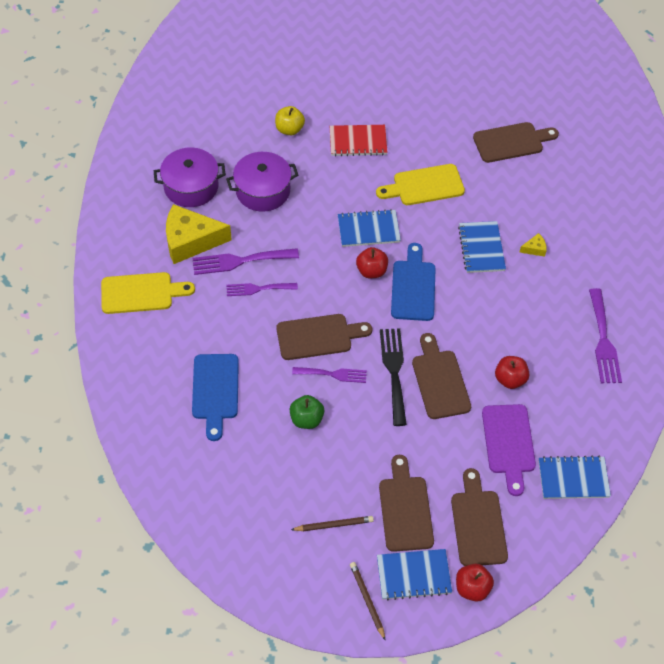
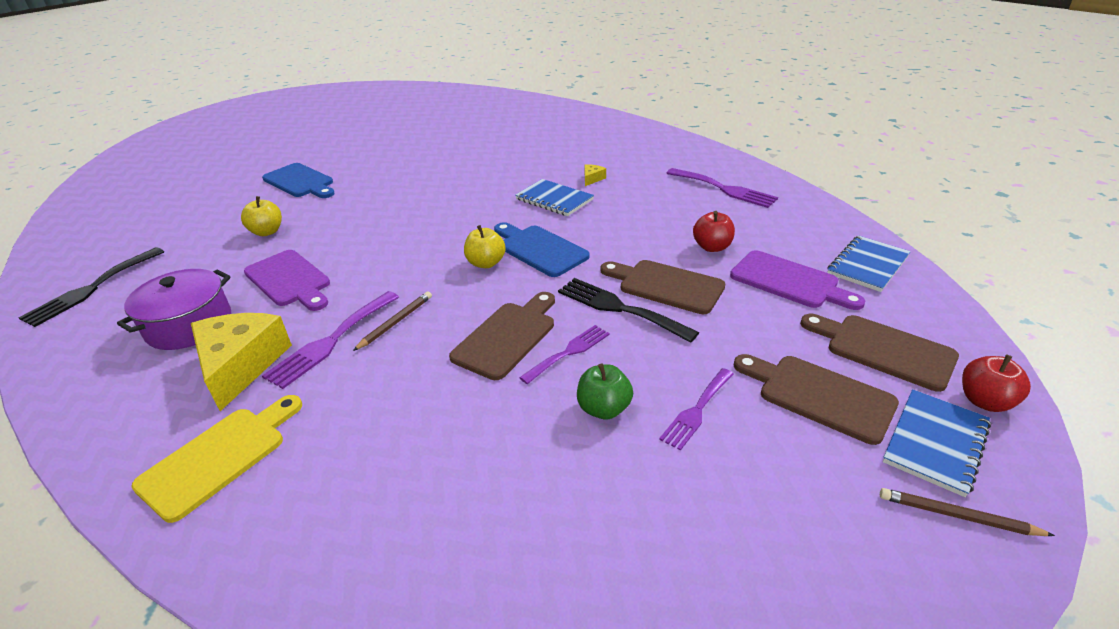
camera: 45 degrees left, 20 degrees down
yellow cheese [166,204,232,264] -> yellow cheese turned 135 degrees clockwise [191,313,292,411]
blue cutting board [192,354,239,441] -> blue cutting board moved to [262,163,335,198]
purple pot [226,152,298,212] -> purple cutting board [244,250,330,311]
purple fork [226,283,298,296] -> purple fork moved to [659,368,733,451]
brown pencil [291,516,374,531] -> brown pencil moved to [353,292,432,351]
red notebook [330,125,387,156] -> none
blue notebook [338,209,401,247] -> none
red apple [356,247,388,278] -> yellow apple [464,225,506,268]
yellow cutting board [376,164,465,205] -> none
brown cutting board [473,122,559,163] -> none
none -> black fork [19,247,164,327]

